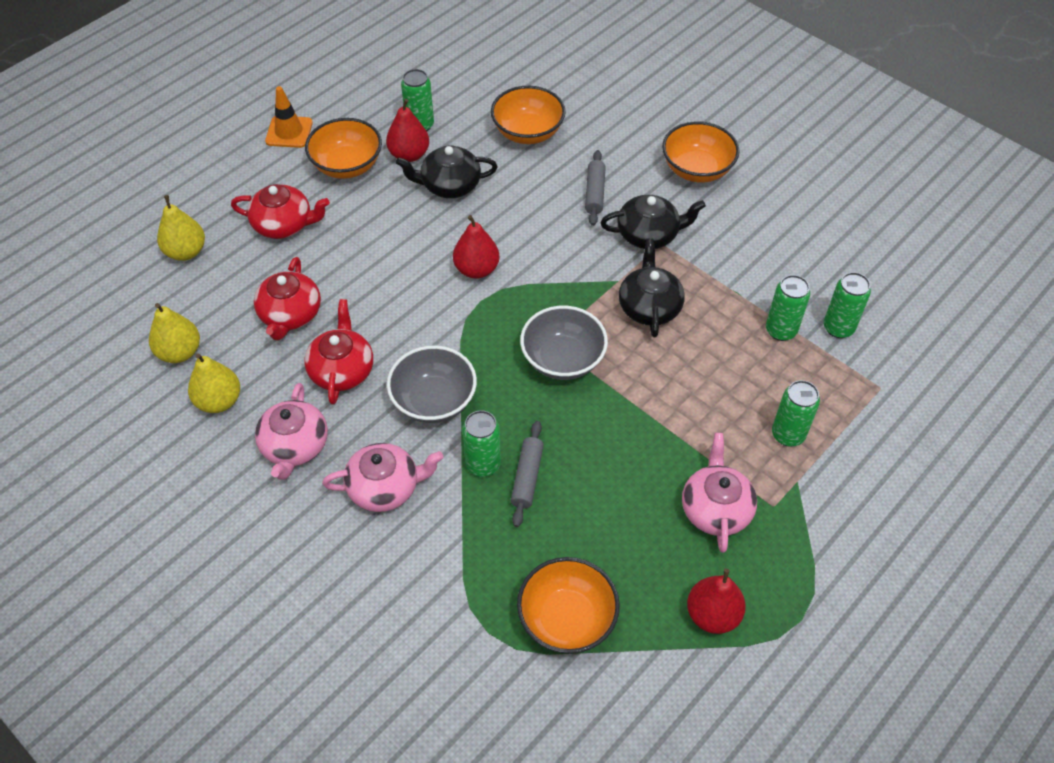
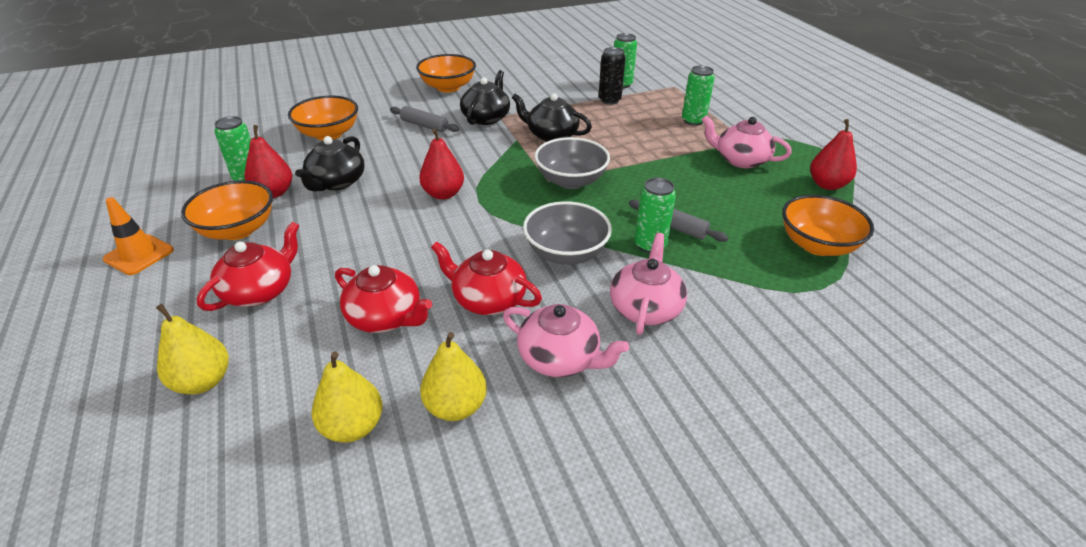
camera: 65 degrees left, 15 degrees down
green can [766,275,810,341] -> black can [599,47,625,105]

